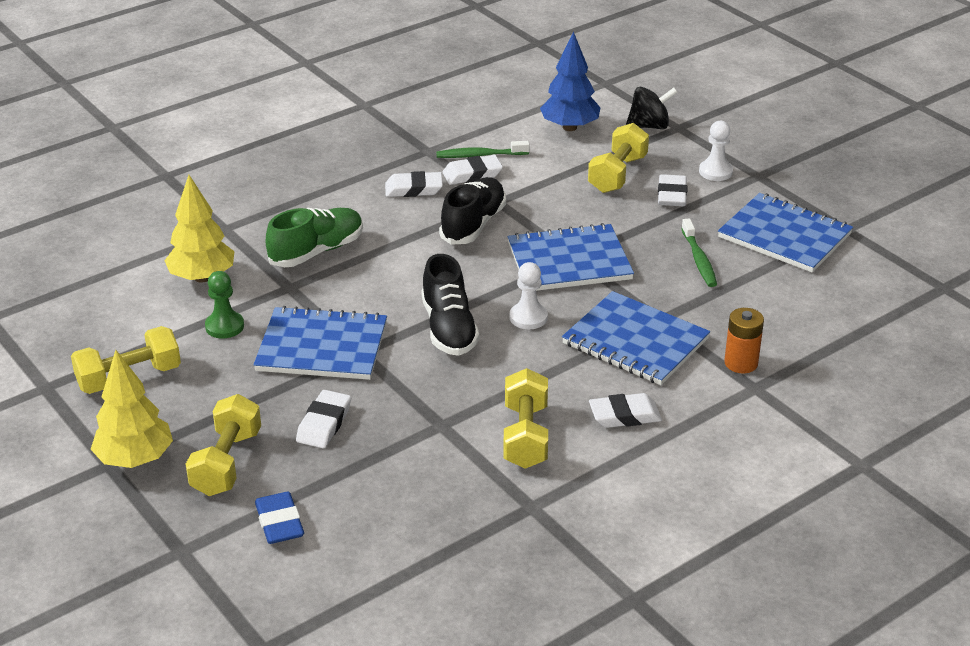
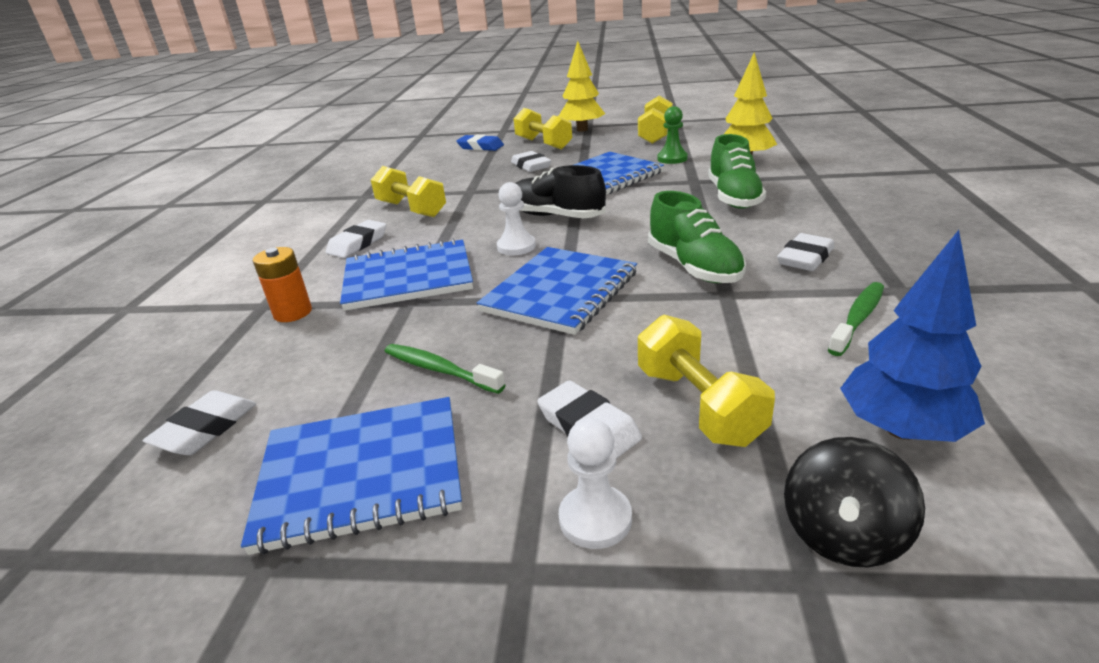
camera: 135 degrees right, 5 degrees down
black shoe [439,177,506,245] -> green shoe [648,191,746,283]
white eraser [442,155,503,185] -> white eraser moved to [142,390,256,455]

